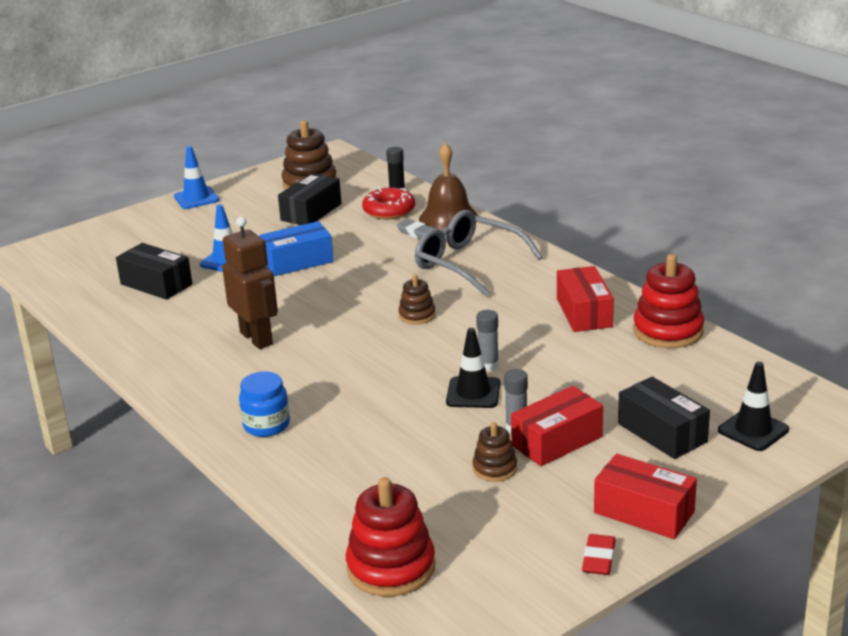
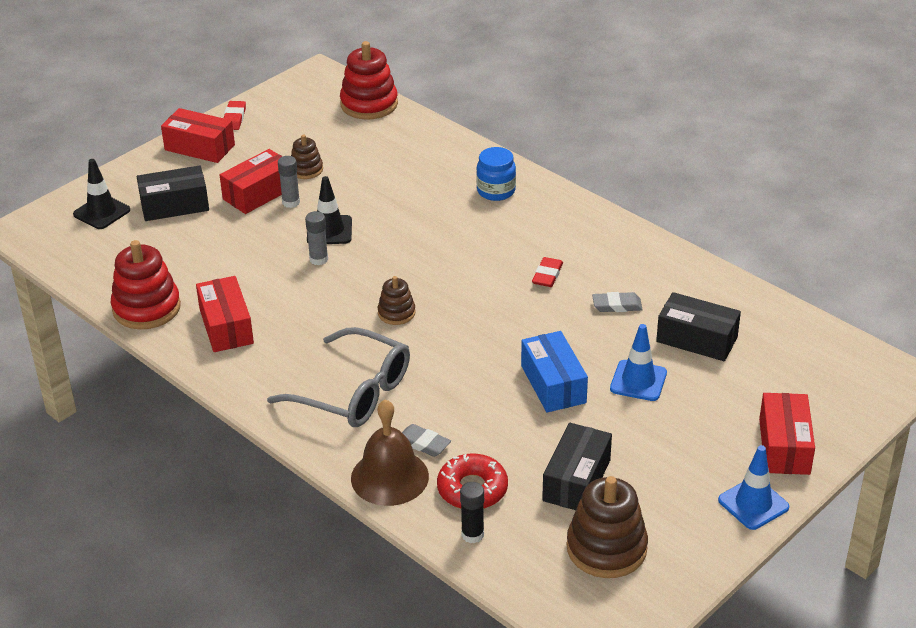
camera: 170 degrees right, 10 degrees up
brown robot [222,217,278,349] -> red eraser [532,257,563,287]
blue box [259,221,334,276] -> blue box turned 75 degrees counterclockwise [521,331,588,413]
black box [618,377,710,459] -> black box turned 60 degrees counterclockwise [137,165,209,221]
none -> grey eraser [592,292,643,312]
none -> red box [759,393,815,475]

